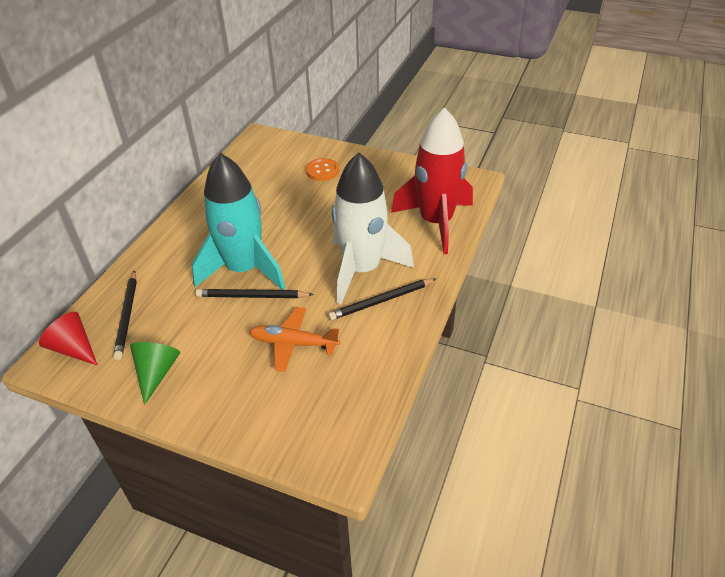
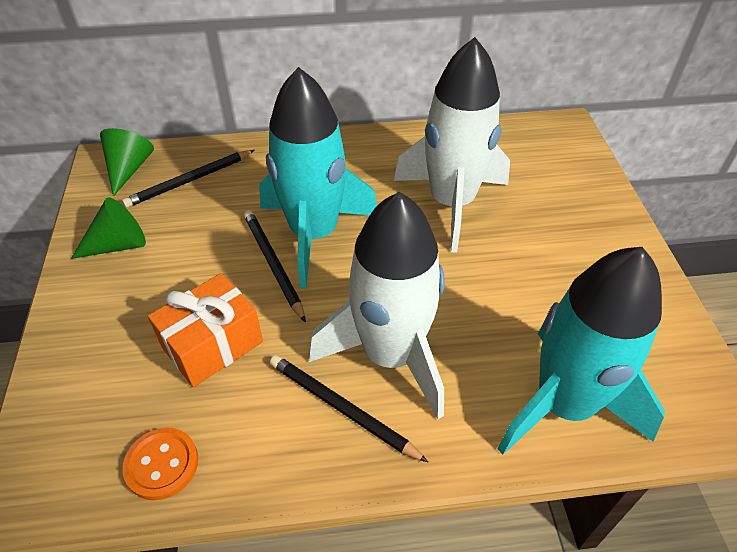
camera: 60 degrees right, 5 degrees up
red cone [39,312,98,366] -> green cone [100,128,154,196]
orange plane [249,307,340,372] -> orange gift [148,273,263,387]
orange button [306,158,339,181] -> orange button moved to [122,428,198,500]
red rocket [391,107,473,254] -> turquoise rocket [498,247,665,455]
none -> white rocket [394,37,510,252]

